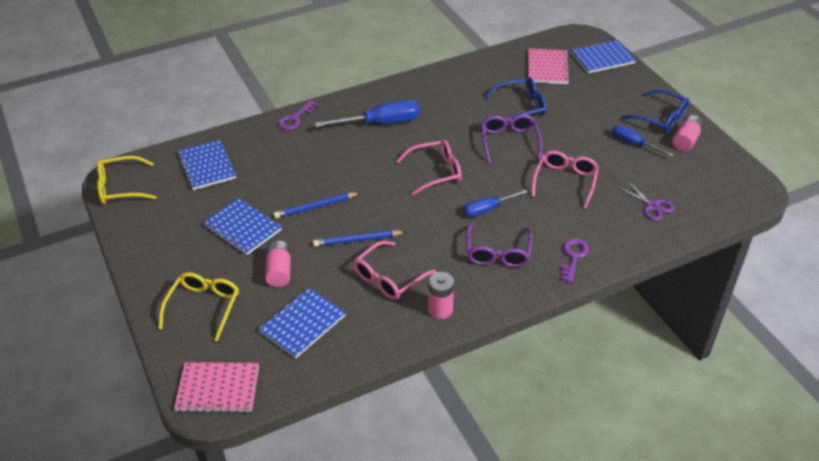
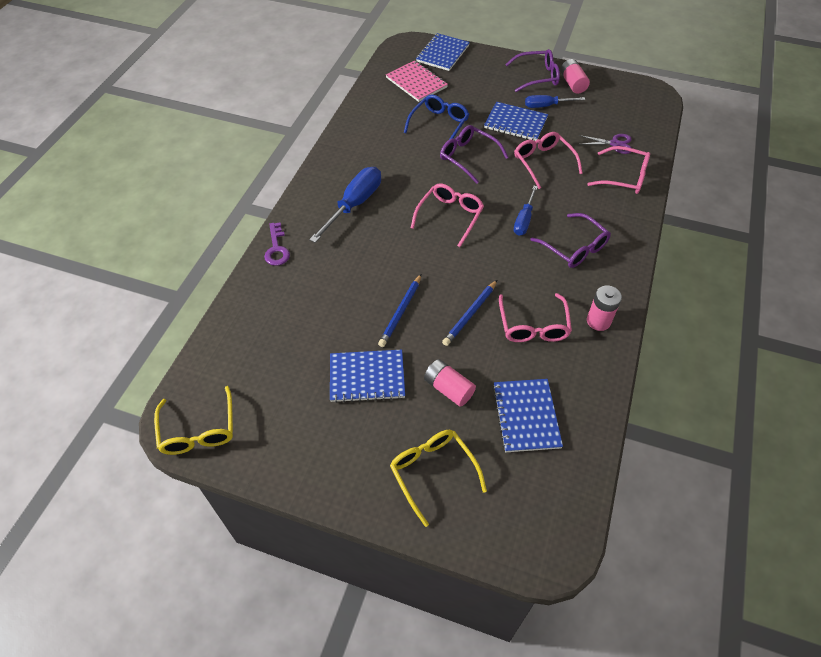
camera: 45 degrees left, 10 degrees up
yellow glasses [97,156,157,204] -> yellow glasses turned 45 degrees counterclockwise [154,386,233,455]
pink notebook [174,362,259,413] -> none
blue notebook [177,140,236,190] -> blue notebook moved to [484,102,548,141]
purple key [561,239,589,283] -> none
blue glasses [621,89,690,133] -> purple glasses [505,49,560,92]
none -> pink glasses [587,146,650,194]

